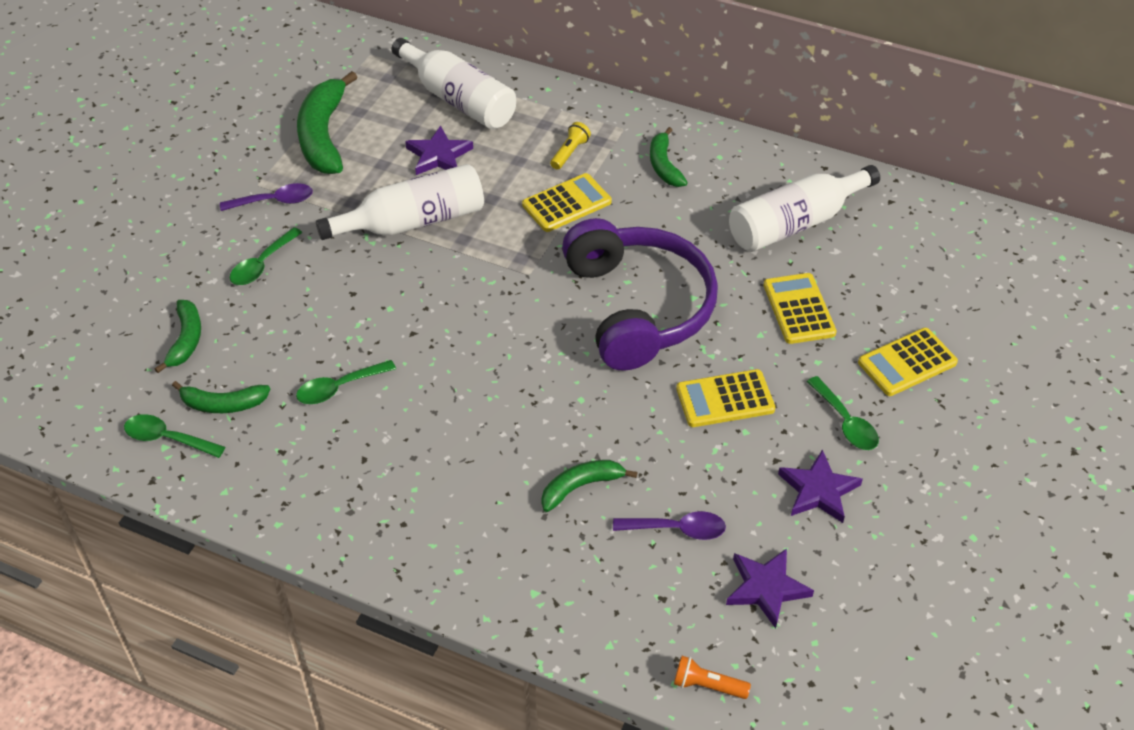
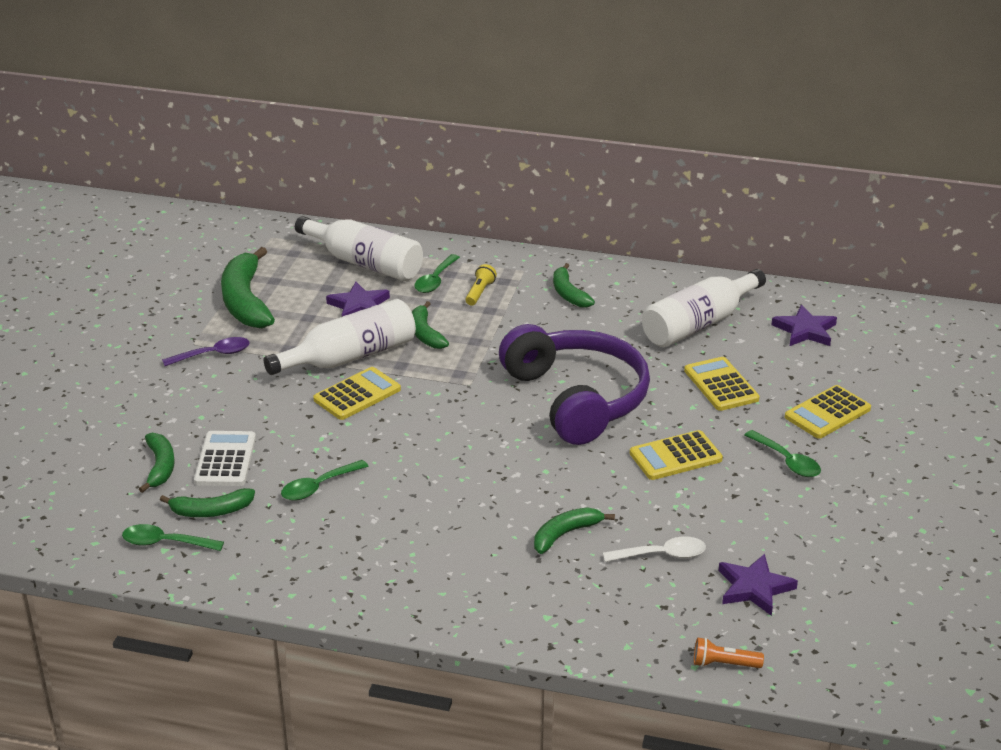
camera: 10 degrees left, 15 degrees down
green spoon [230,227,303,285] -> green spoon moved to [414,254,460,293]
yellow calculator [522,173,612,232] -> yellow calculator moved to [313,367,401,420]
purple spoon [613,511,726,540] -> white spoon [603,536,706,562]
purple star [778,449,863,523] -> purple star moved to [771,305,837,346]
none -> white calculator [194,431,256,486]
none -> green banana [412,301,449,349]

